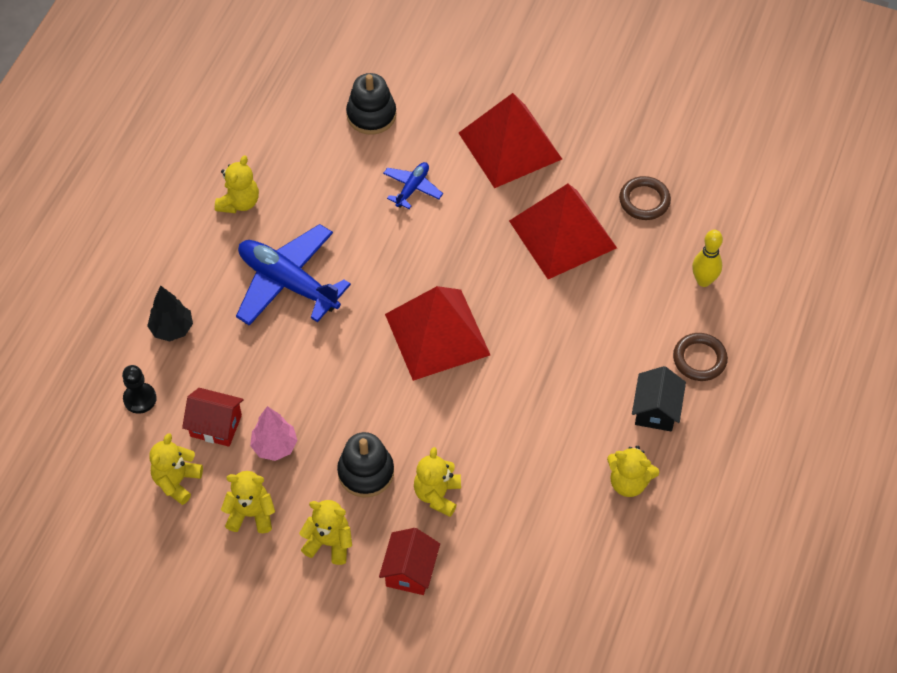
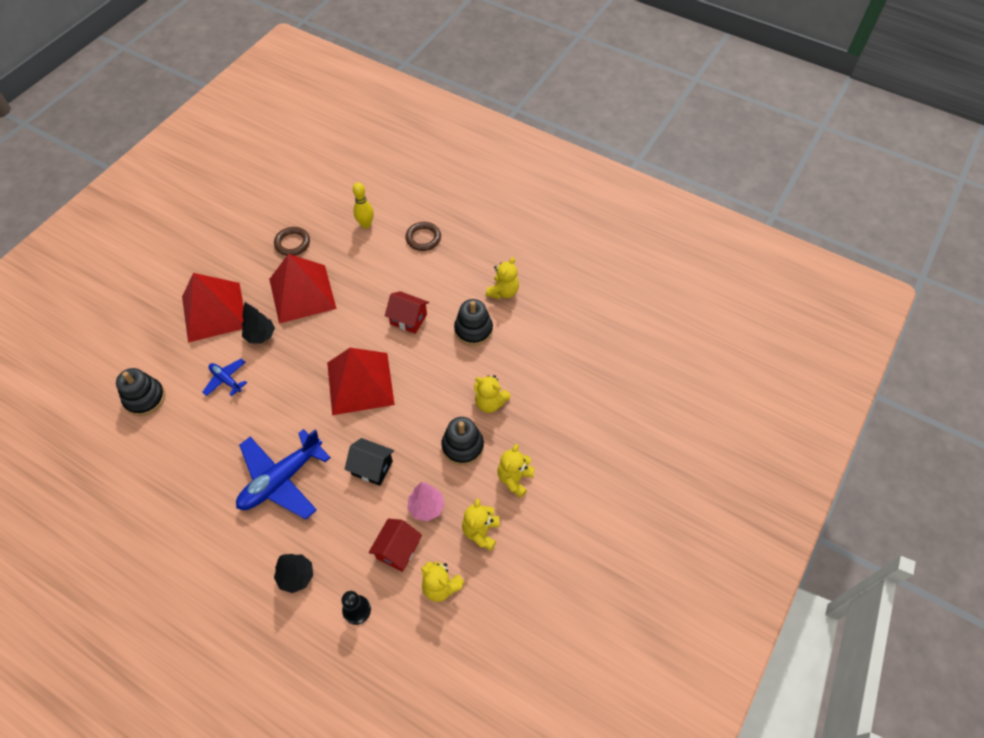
camera: 80 degrees left, 0 degrees up
yellow teddy bear [215,155,259,213] -> none
red house [379,528,440,595] -> red house moved to [385,291,429,334]
black house [632,366,686,432] -> black house moved to [345,438,394,486]
none -> black tree [242,302,275,344]
none -> black stacking toy [454,299,493,346]

